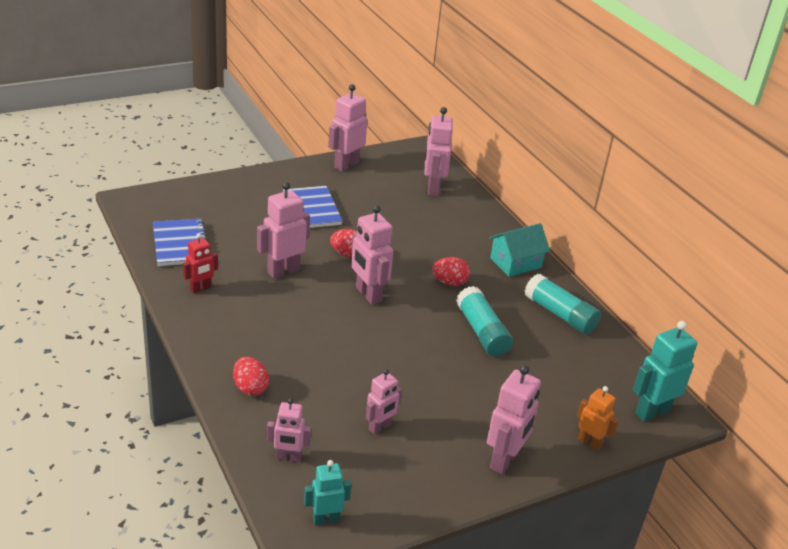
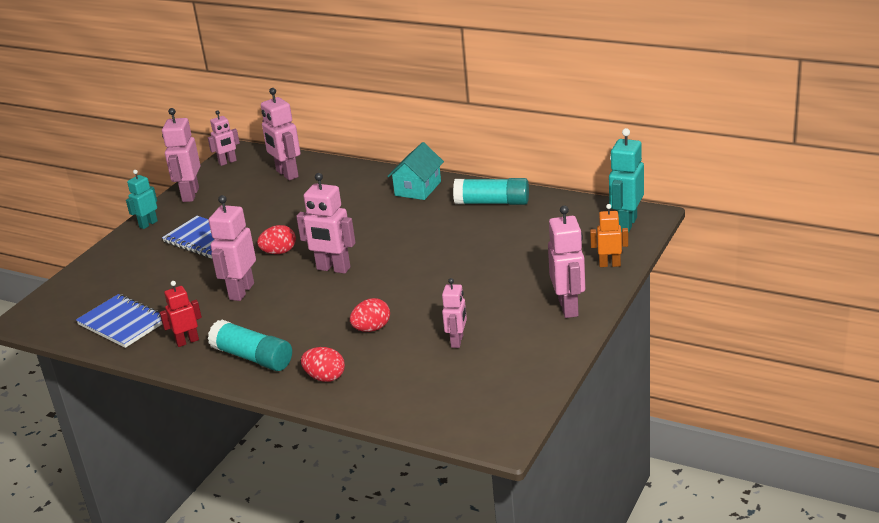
camera: 30 degrees left, 5 degrees down
red robot [183,233,218,294] -> red robot turned 135 degrees counterclockwise [159,281,202,347]
pink robot [267,398,312,462] -> pink robot moved to [208,110,240,166]
turquoise robot [304,460,351,525] -> turquoise robot moved to [126,170,158,229]
red egg [432,257,470,286] -> red egg moved to [350,298,390,332]
turquoise glue stick [456,286,513,357] -> turquoise glue stick moved to [208,320,292,371]

